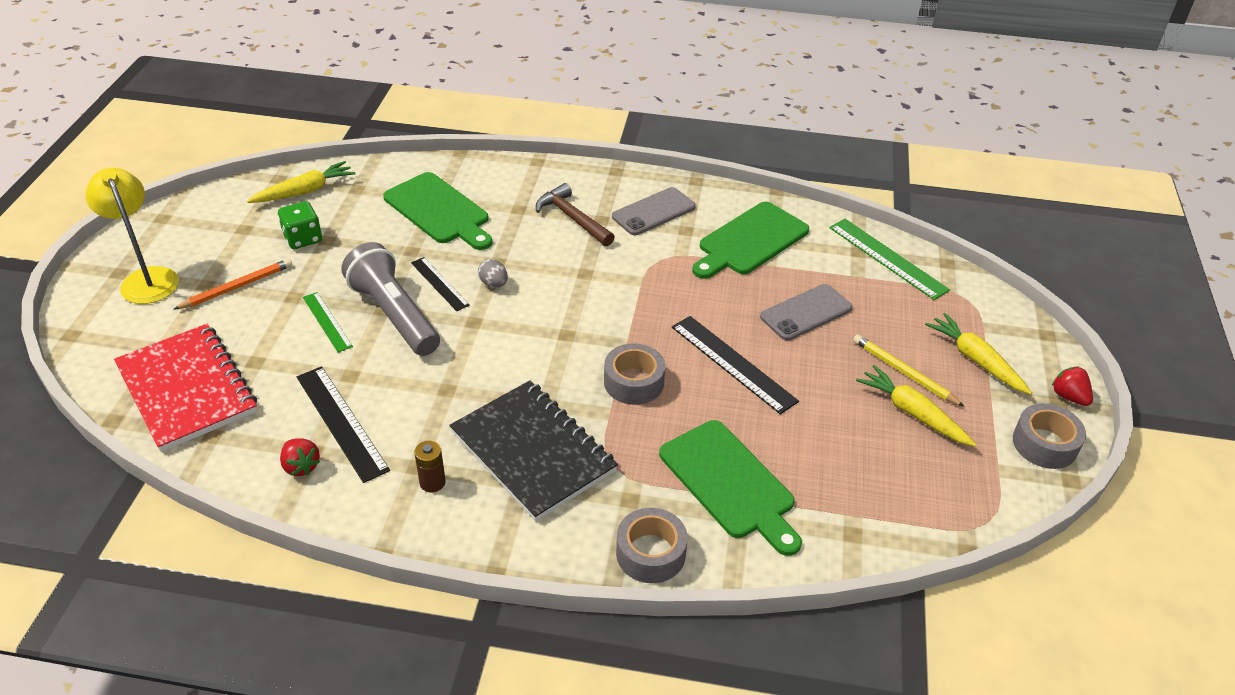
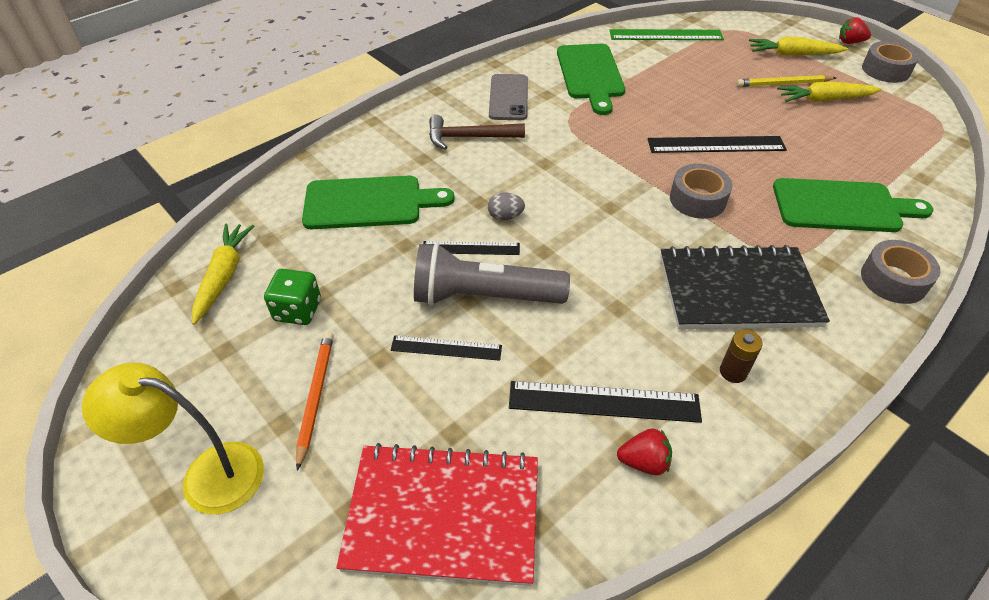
camera: 50 degrees left, 5 degrees up
green ruler [303,292,353,352] -> black ruler [391,336,502,361]
grey phone [760,284,853,340] -> none

